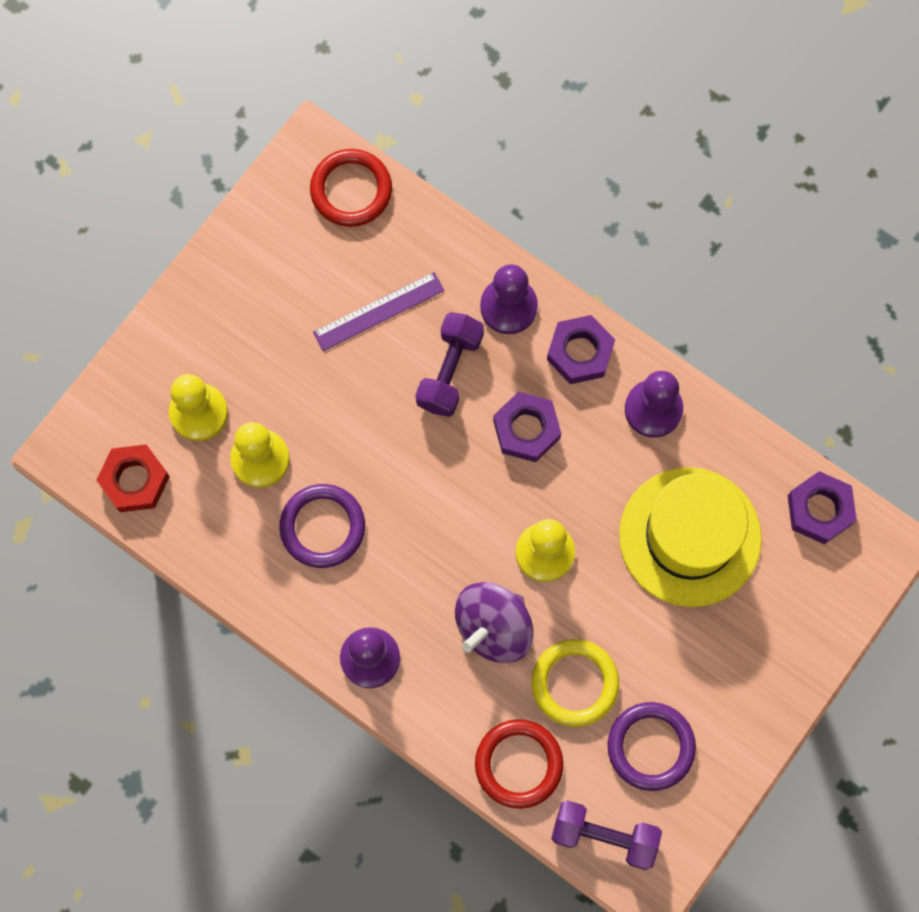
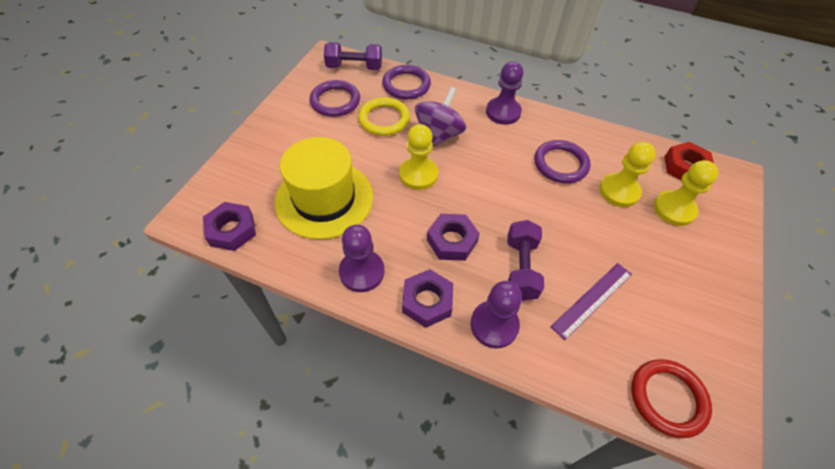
camera: 165 degrees right, 20 degrees down
red ring [475,719,564,809] -> purple ring [382,65,431,100]

